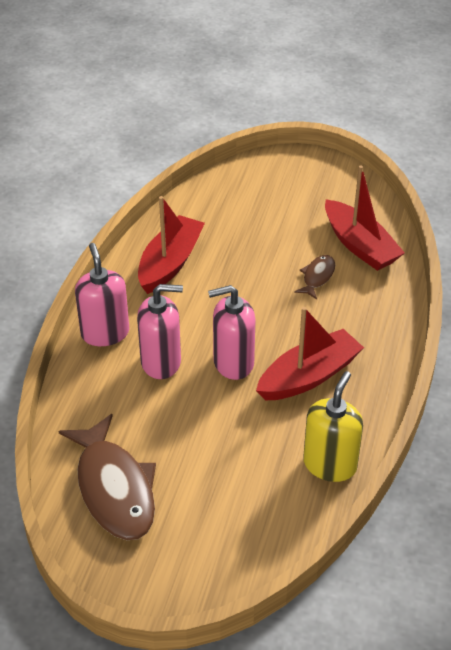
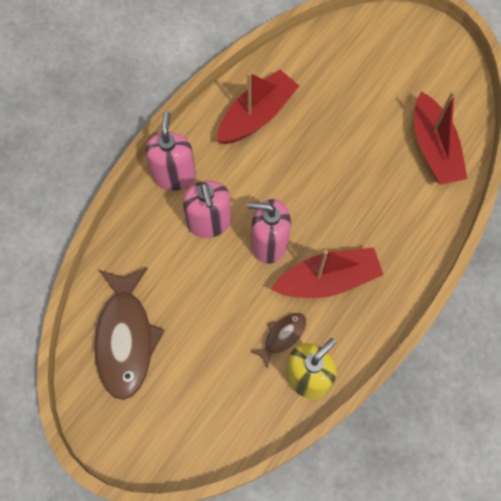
camera: 20 degrees right, 25 degrees up
pink soap dispenser [137,284,183,379] -> pink soap dispenser turned 60 degrees clockwise [182,181,231,238]
brown fish [294,255,335,299] -> brown fish moved to [250,313,306,369]

